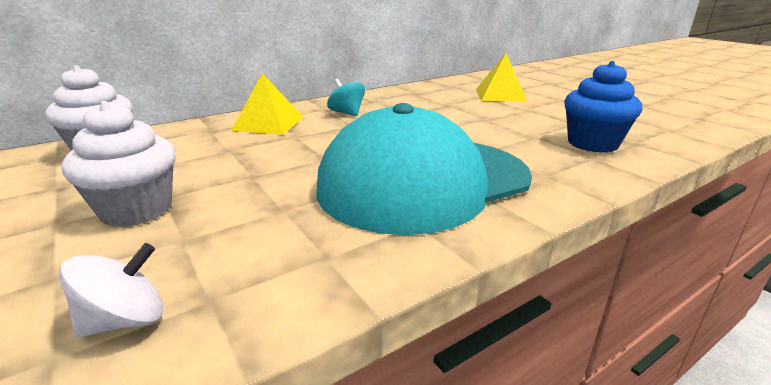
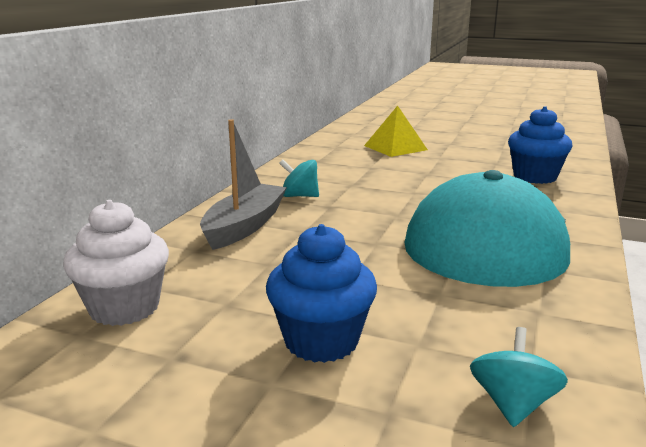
camera: 35 degrees left, 5 degrees down
white spinning top [59,243,163,338] -> turquoise spinning top [470,327,568,427]
white cupcake [62,101,176,227] -> blue cupcake [266,224,377,363]
yellow pyramid [231,73,303,135] -> grey boat [200,119,287,250]

